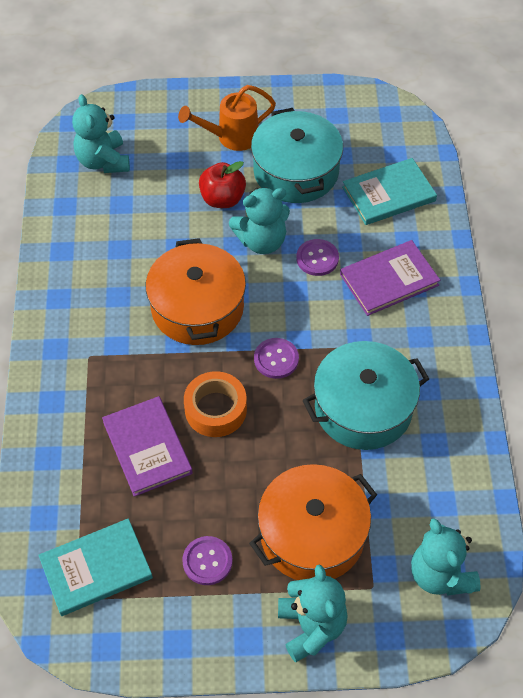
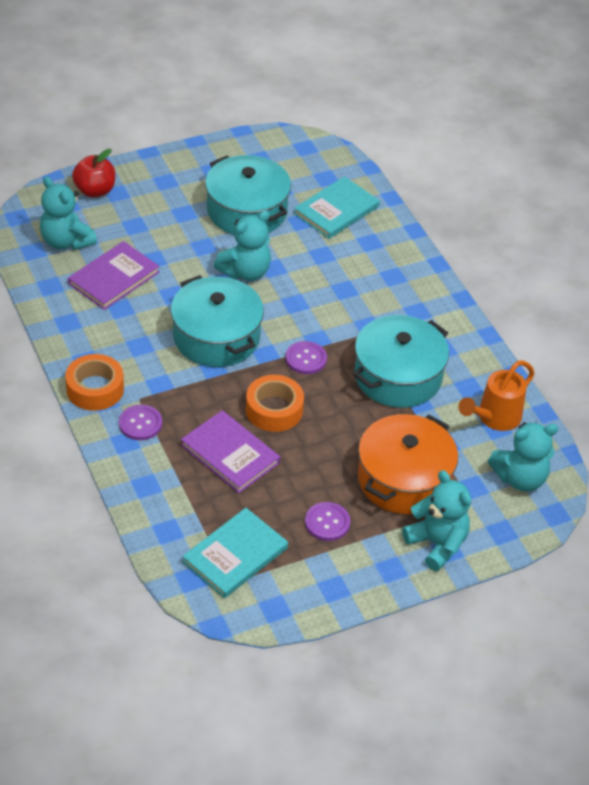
camera: 25 degrees left, 10 degrees down
orange pot [146,238,246,345] -> turquoise pot [171,275,264,367]
orange watering can [178,85,276,151] -> orange watering can moved to [459,360,535,431]
red apple [199,161,246,208] -> red apple moved to [72,149,115,198]
purple button [296,239,339,276] -> purple button moved to [119,405,162,440]
purple book [340,240,440,316] -> purple book moved to [68,241,160,310]
turquoise teddy bear [411,518,481,596] -> turquoise teddy bear turned 60 degrees counterclockwise [488,422,559,491]
none -> orange tape [65,354,124,411]

